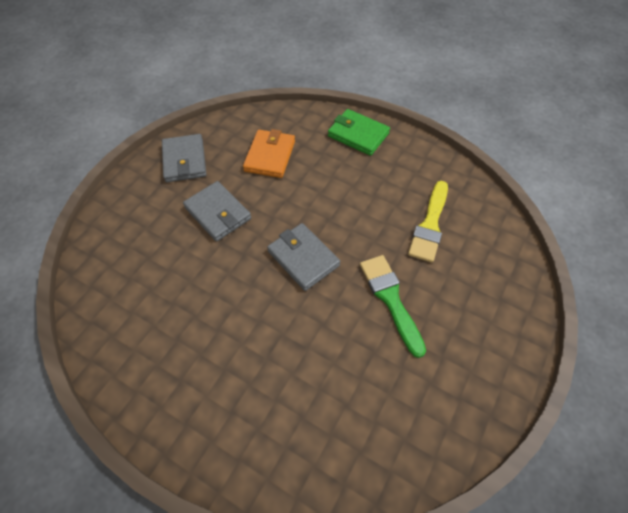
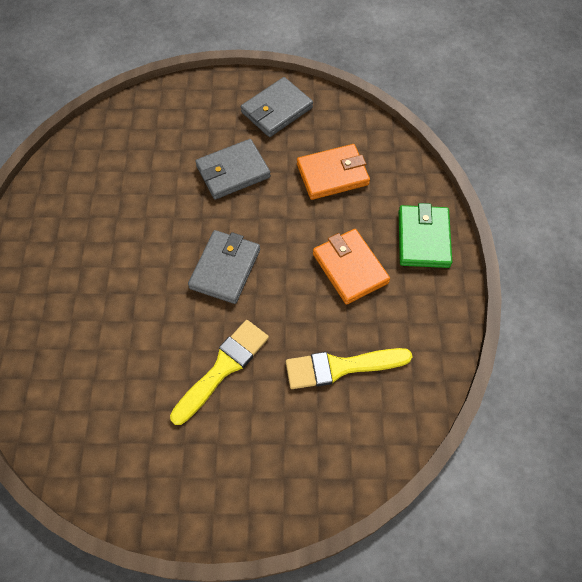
camera: 60 degrees right, 5 degrees up
grey wallet [183,181,251,242] -> grey wallet turned 45 degrees clockwise [195,139,271,199]
green brush [360,255,426,358] -> yellow brush [170,320,269,425]
none -> orange wallet [313,229,390,305]

